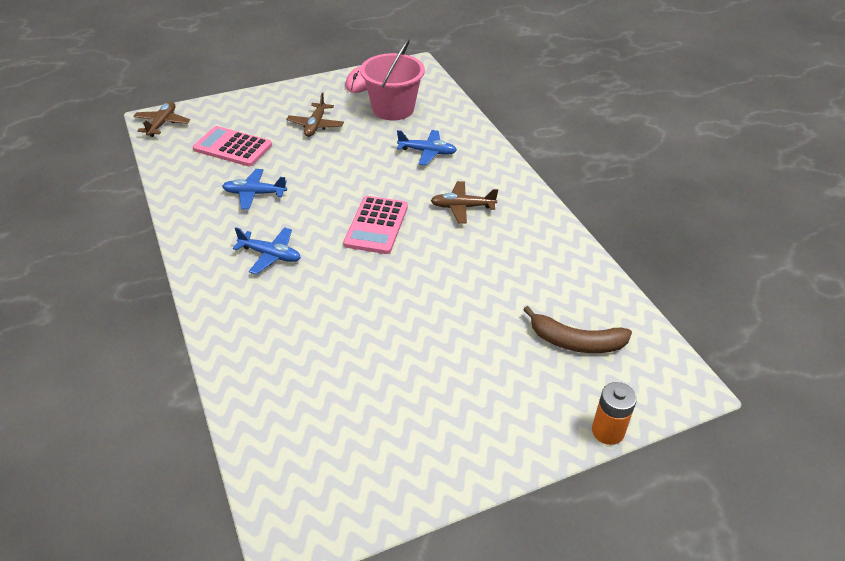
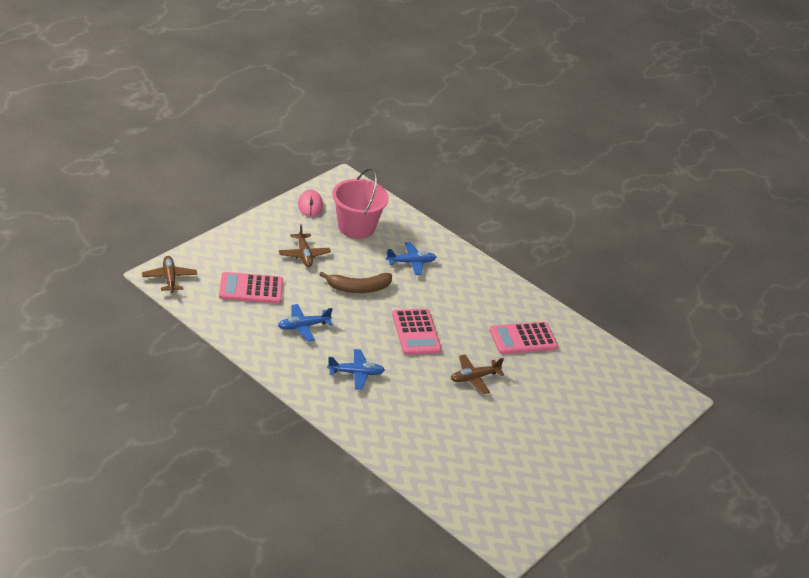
camera: 30 degrees left, 5 degrees down
brown plane [430,181,498,224] -> brown plane moved to [451,354,504,394]
brown banana [523,306,632,353] -> brown banana moved to [319,271,392,293]
orange battery [592,382,637,445] -> none
none -> pink calculator [489,322,558,354]

